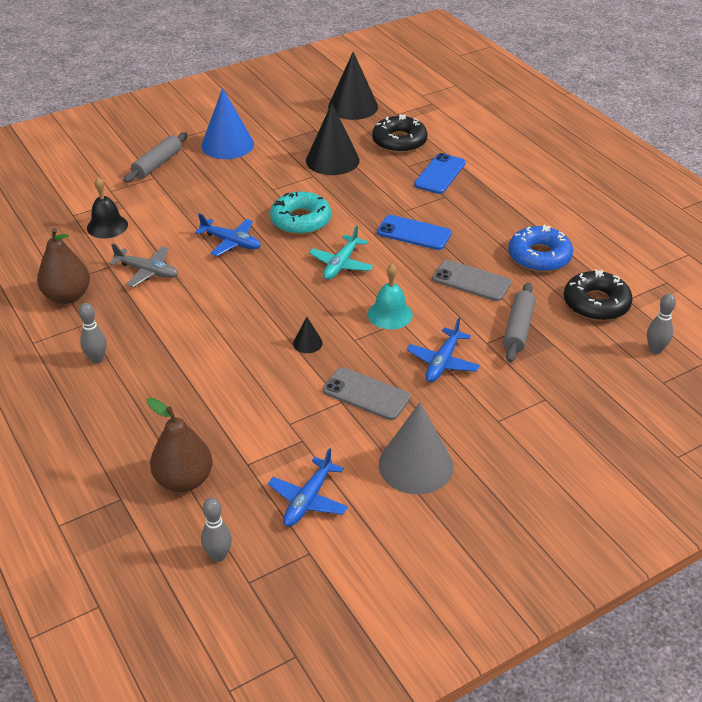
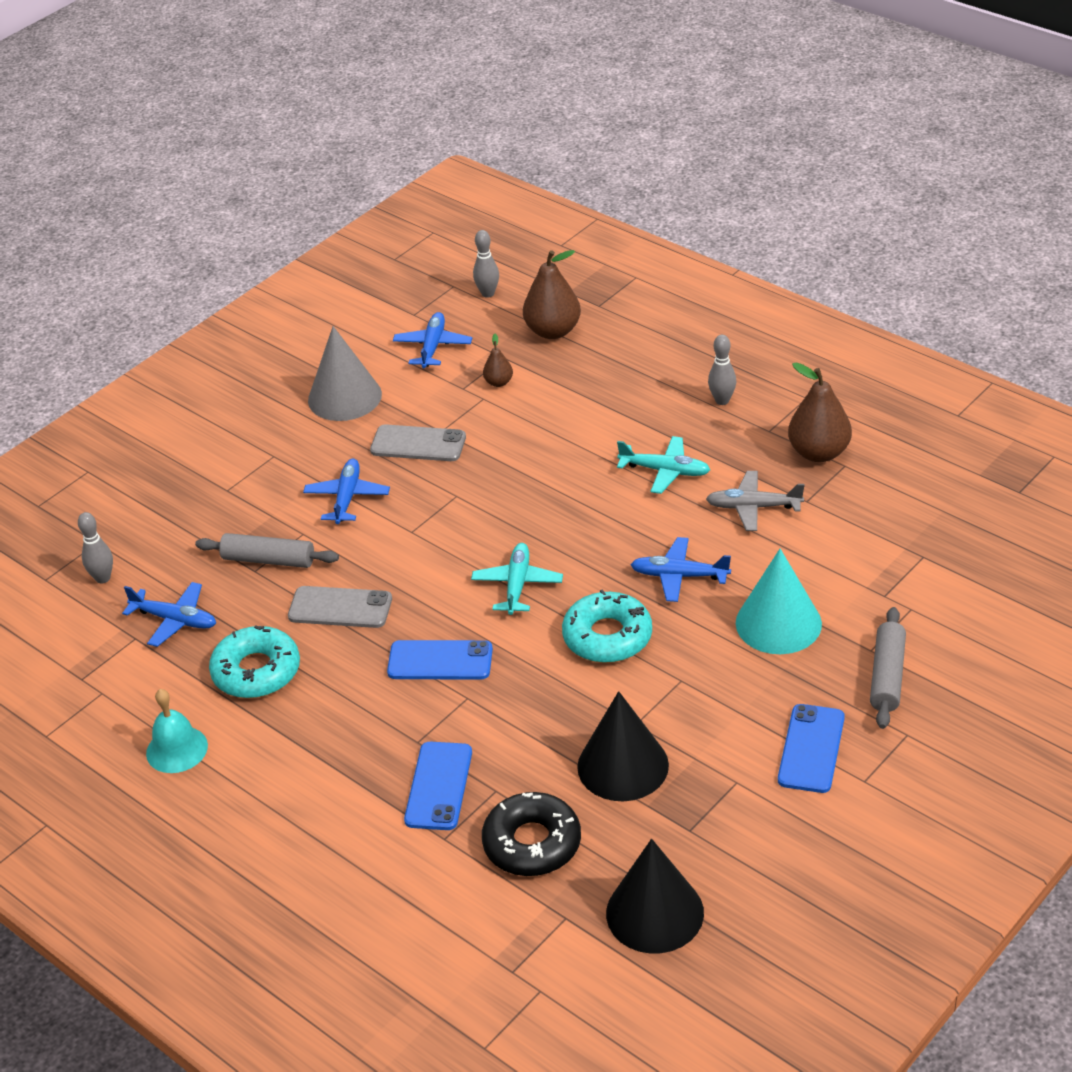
camera: 165 degrees right, 0 degrees up
black bell [87,177,128,239] -> none
blue cone [201,88,254,159] -> blue phone [778,704,845,793]
black cone [293,317,323,353] -> none
turquoise bell [368,264,413,329] -> turquoise bell moved to [146,689,208,773]
grey rolling pin [503,283,536,363] -> grey rolling pin turned 75 degrees counterclockwise [195,533,339,568]
blue donut [508,225,573,272] -> turquoise donut [209,625,300,698]
black donut [564,269,633,321] -> blue plane [122,582,216,647]
none -> brown pear [483,334,513,387]
none -> turquoise plane [617,436,710,494]
none -> turquoise cone [736,549,822,654]

